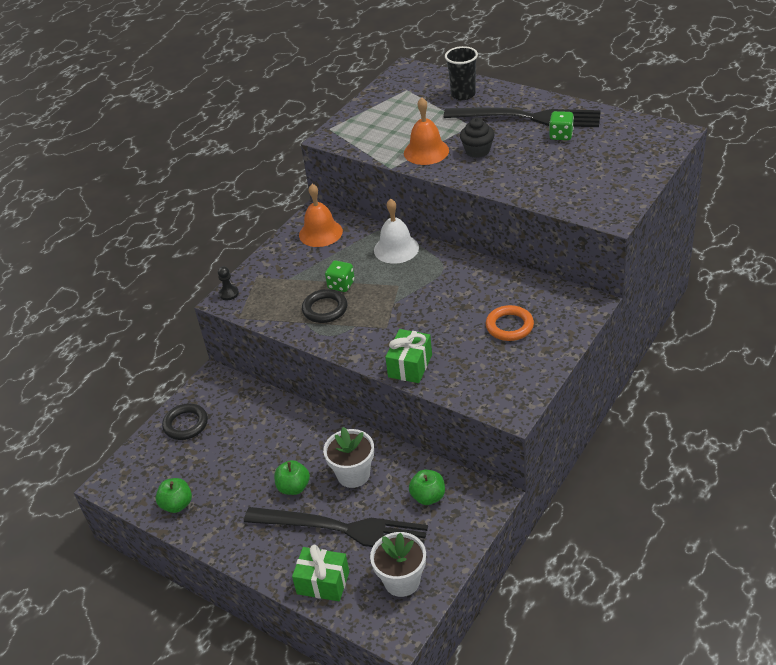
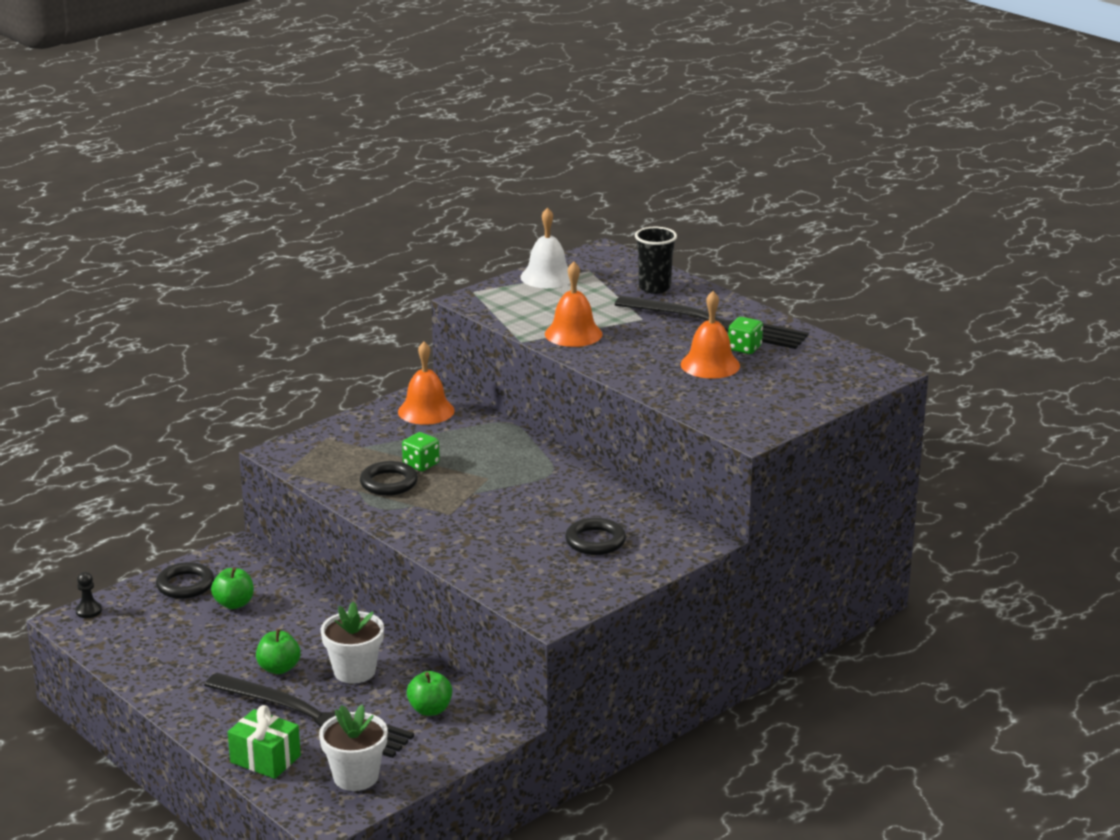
camera: 10 degrees right, 15 degrees down
green apple [156,478,192,513] -> green apple moved to [211,567,254,609]
black pawn [218,266,239,300] -> black pawn moved to [75,572,102,618]
white bell [374,199,419,264] -> white bell moved to [520,207,570,288]
green gift [385,329,432,383] -> none
black cupcake [460,117,495,158] -> none
orange ring [486,305,534,341] -> black ring [565,518,626,555]
none -> orange bell [681,291,740,379]

